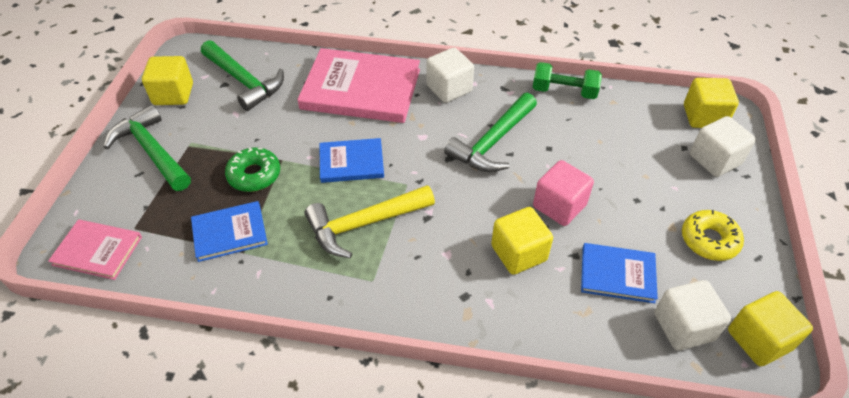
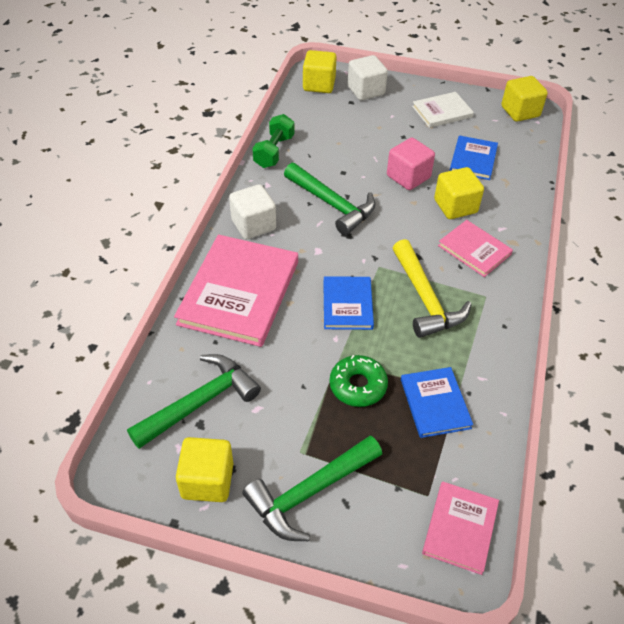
camera: 85 degrees left, 0 degrees up
white cube [655,280,731,351] -> none
yellow donut [682,210,744,261] -> white book [412,92,474,128]
none -> pink book [438,220,513,277]

